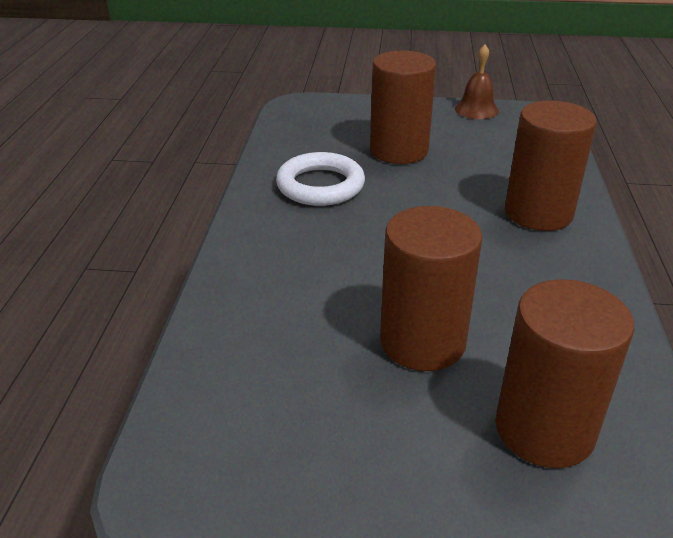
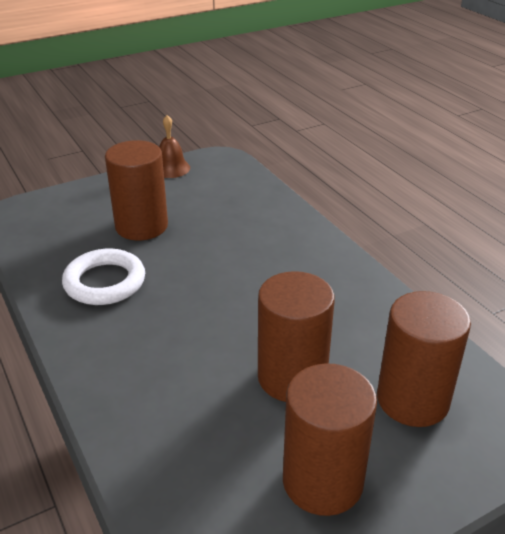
camera: 35 degrees left, 0 degrees up
brown cylinder [505,101,597,231] -> brown cylinder moved to [283,363,377,516]

